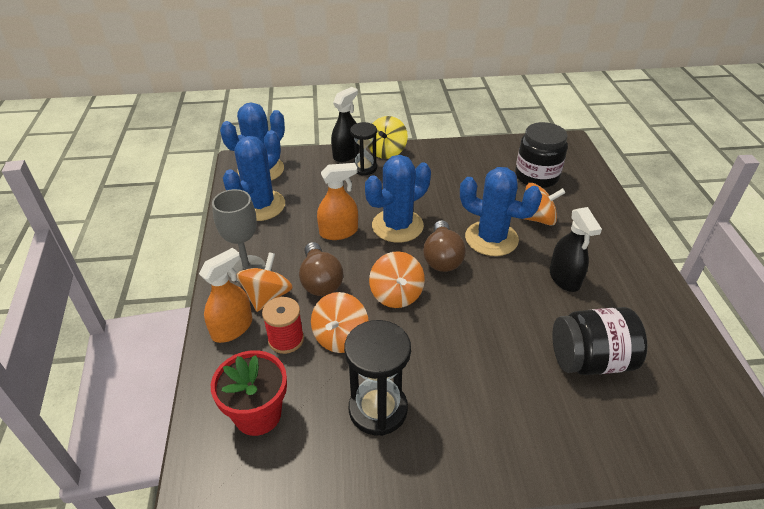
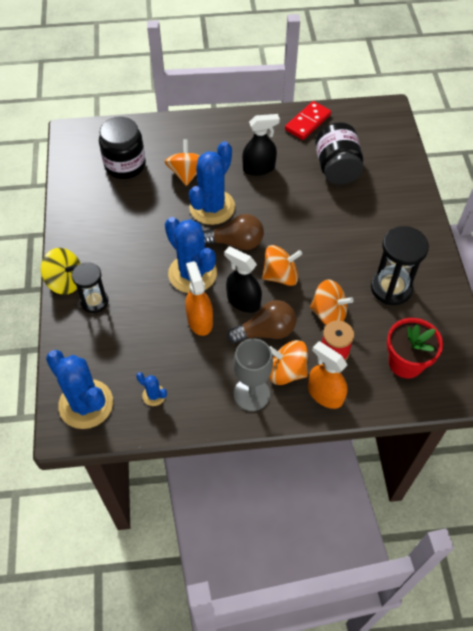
camera: 90 degrees left, 15 degrees up
blue cactus [223,131,285,221] -> blue cactus [136,372,167,406], size x0.44
black spray bottle [331,87,360,162] -> black spray bottle moved to [224,246,262,313]
none -> red domino [285,101,331,140]

